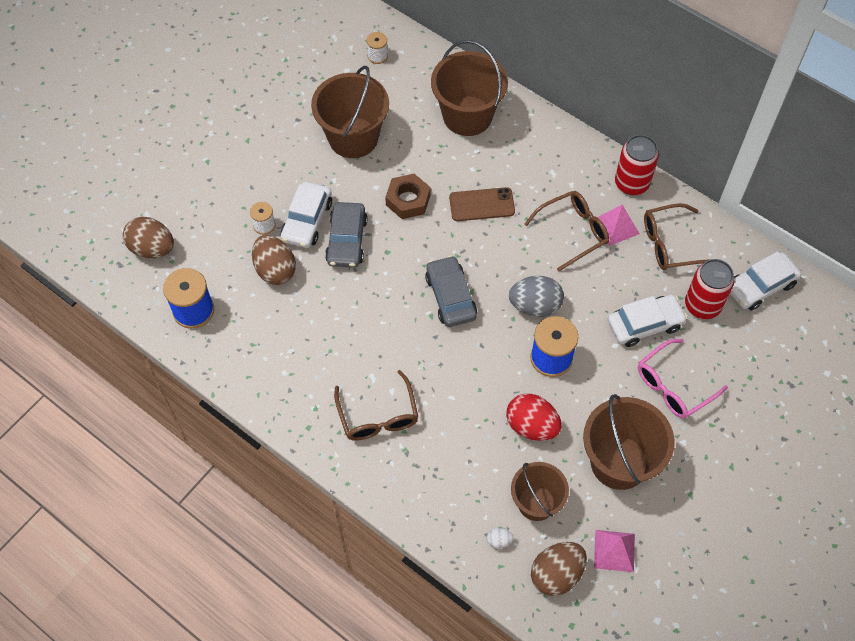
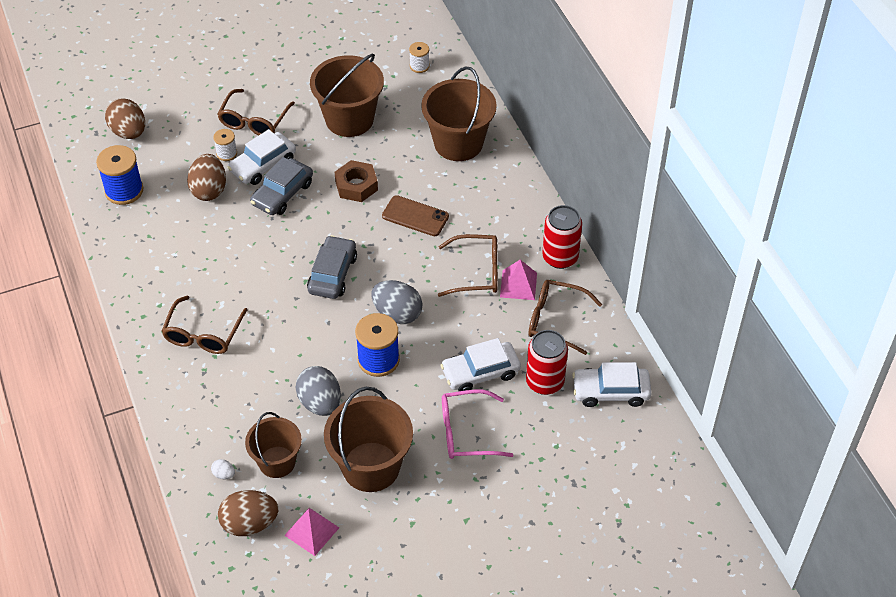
camera: 30 degrees right, 10 degrees down
red egg [506,394,562,441] -> grey egg [295,366,341,416]
white car [607,295,688,347] -> white car turned 150 degrees clockwise [441,338,521,391]
none -> brown glasses [217,89,295,135]

